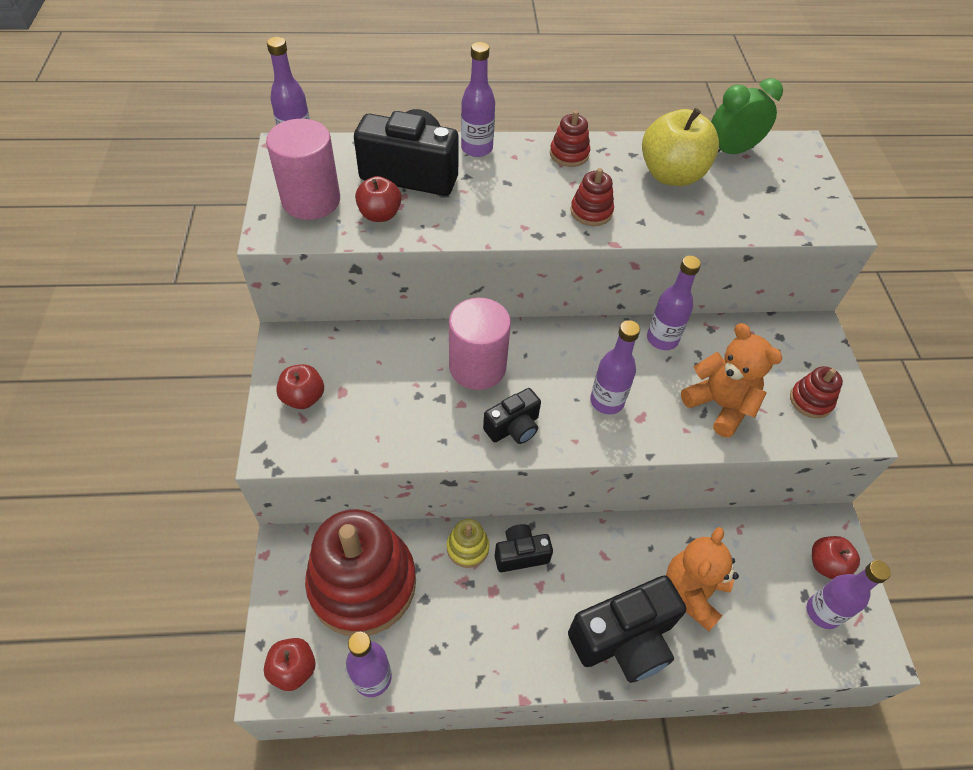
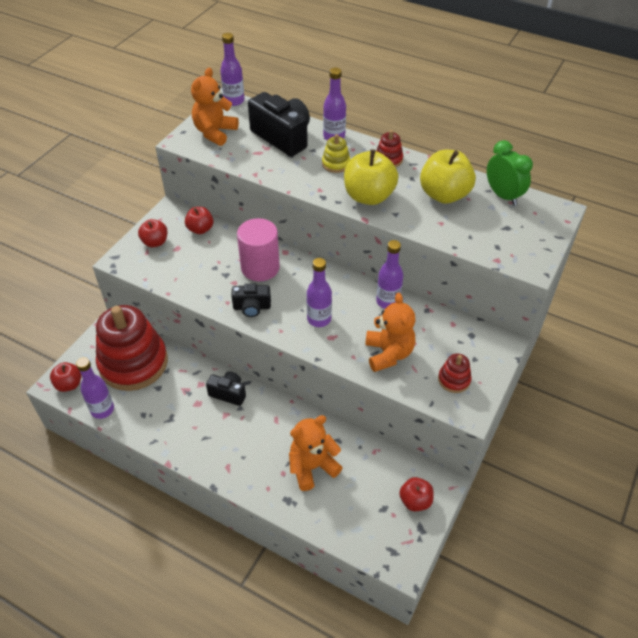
camera: 35 degrees right, 5 degrees down
pink cylinder [266,119,340,220] -> orange teddy bear [191,68,239,146]
red apple [355,176,402,222] -> red apple moved to [185,207,213,234]
yellow stacking toy [447,519,489,568] -> yellow stacking toy moved to [322,134,350,173]
black camera [568,576,686,683] -> none
red stacking toy [570,168,614,226] -> yellow apple [344,149,398,205]
green clock [711,78,783,154] -> green clock turned 45 degrees clockwise [487,140,533,206]
purple bottle [807,560,891,629] -> none

